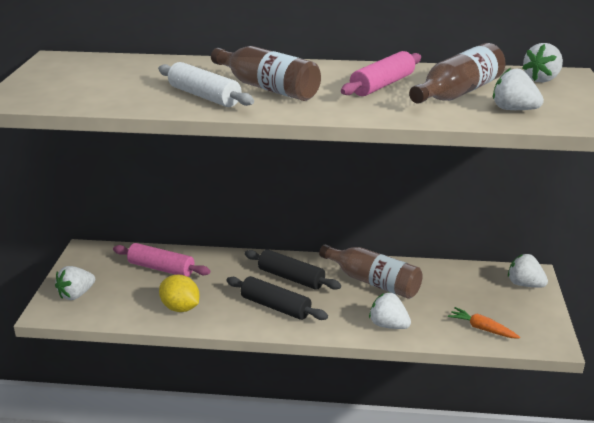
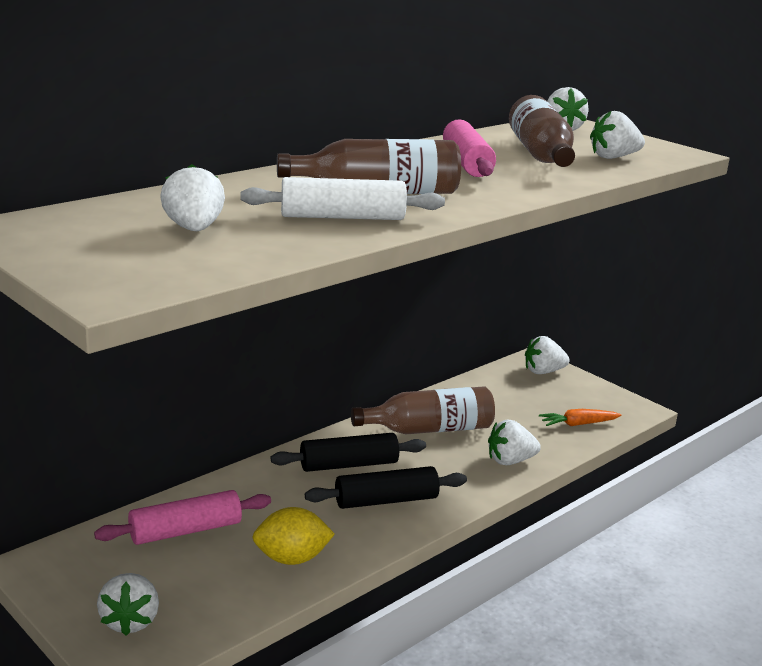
camera: 50 degrees left, 5 degrees down
none -> white strawberry [160,164,225,231]

